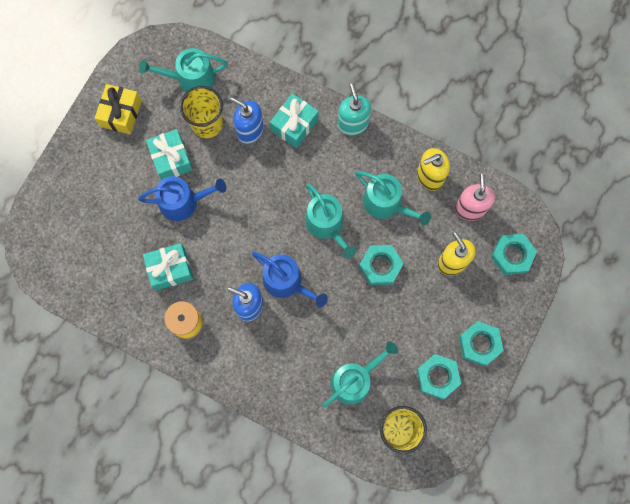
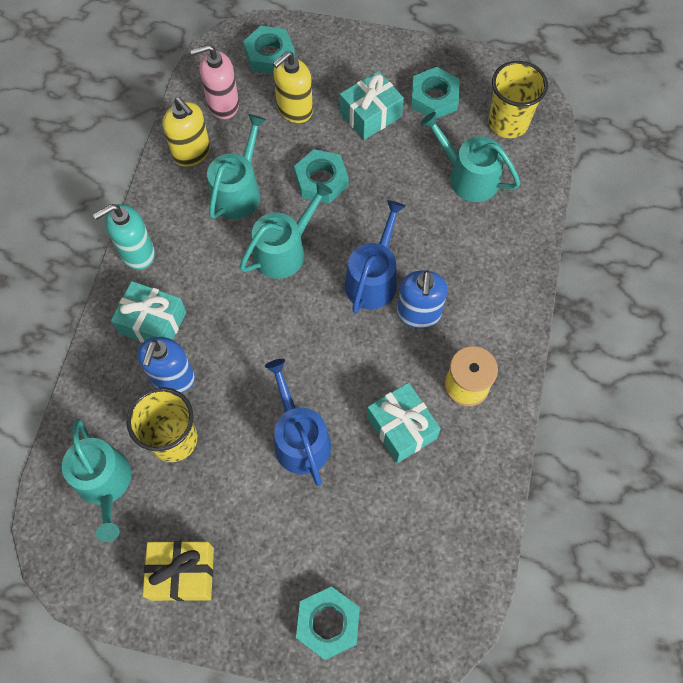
camera: 105 degrees left, 10 degrees down
turquoise gift [146,129,193,180] -> turquoise gift moved to [340,71,404,140]
turquoise nut [459,321,504,366] -> turquoise nut moved to [296,586,360,660]

